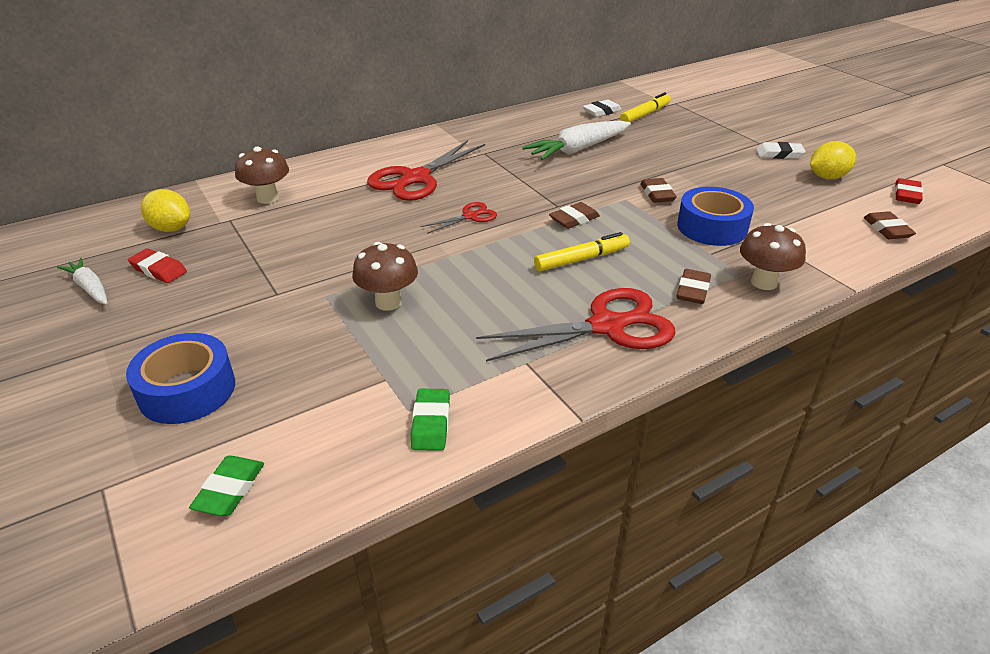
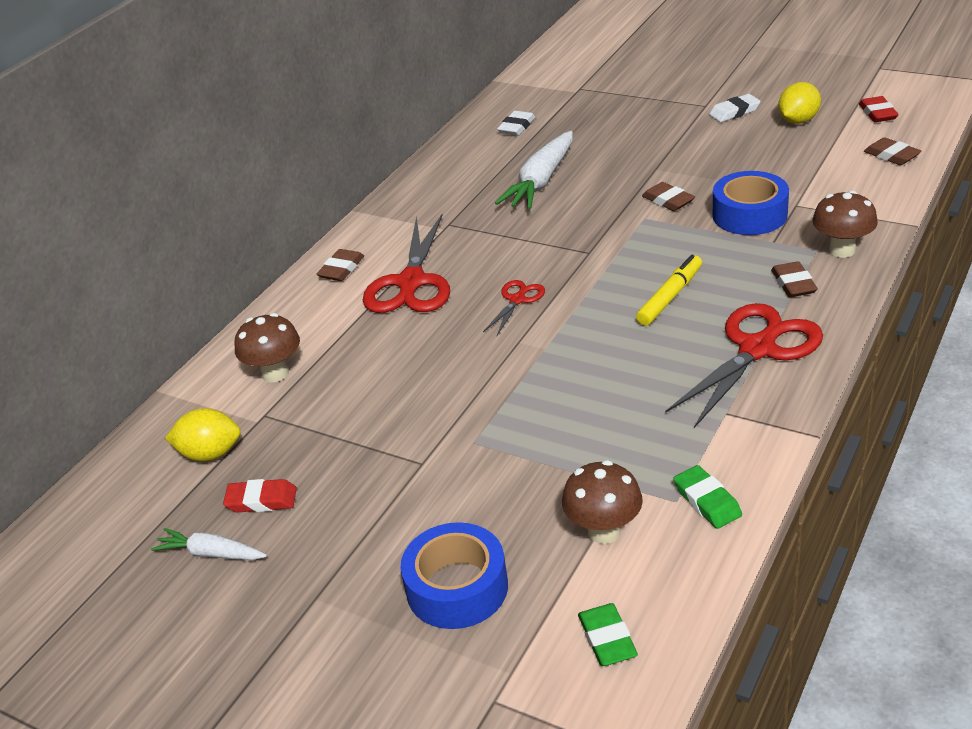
camera: 25 degrees left, 0 degrees up
brown mushroom [352,242,418,311] -> brown mushroom moved to [562,460,643,544]
brown eraser [549,202,600,229] -> brown eraser moved to [317,249,364,281]
yellow marker [620,92,671,122] -> none

